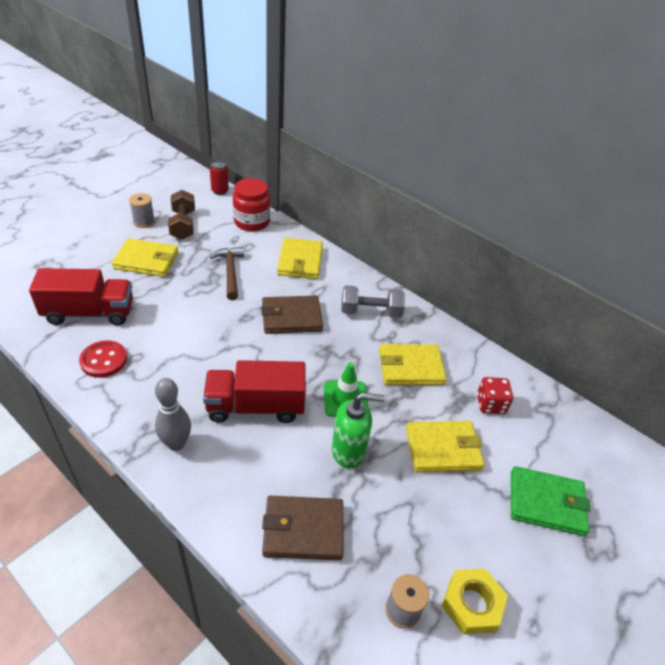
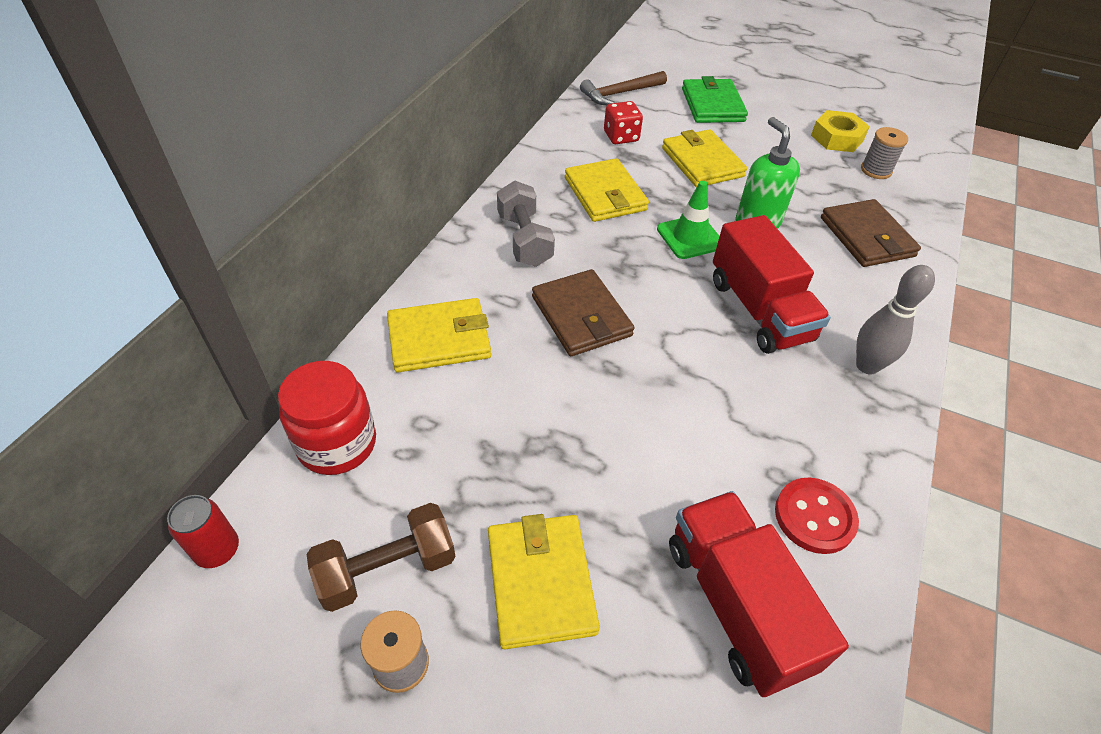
camera: 105 degrees left, 5 degrees up
brown hammer [210,247,244,300] -> brown hammer moved to [580,71,667,105]

